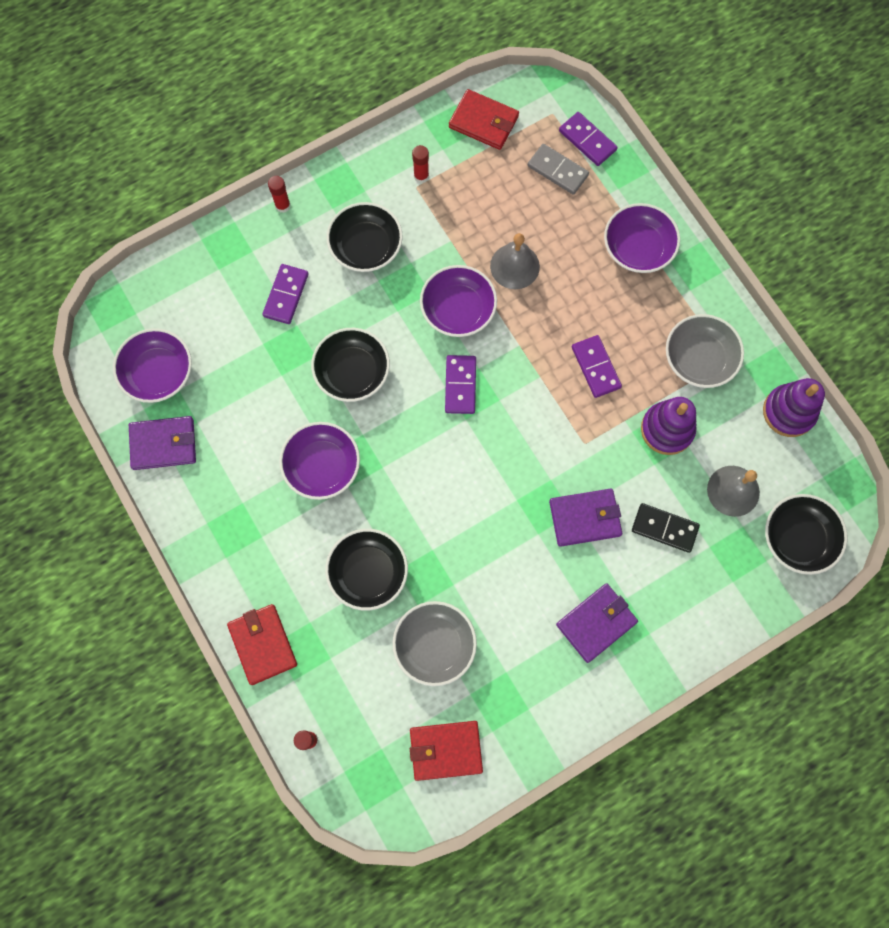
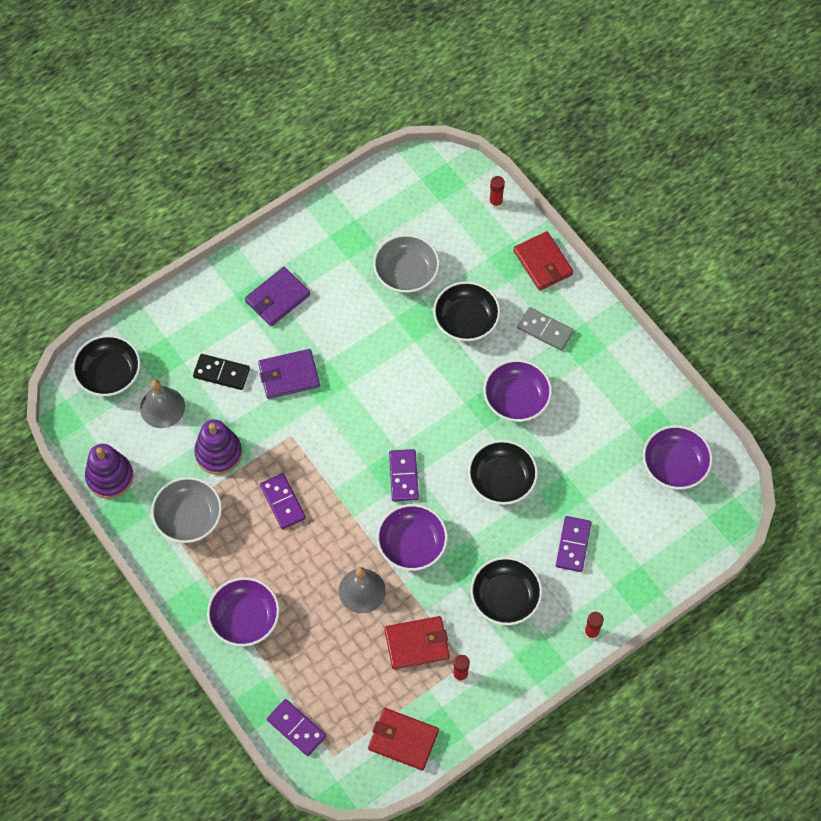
camera: 175 degrees right, 10 degrees down
purple wallet [129,416,196,470] -> none
red wallet [410,721,483,781] -> red wallet moved to [385,616,450,669]
grey domino [528,144,589,195] -> grey domino moved to [517,307,574,351]

